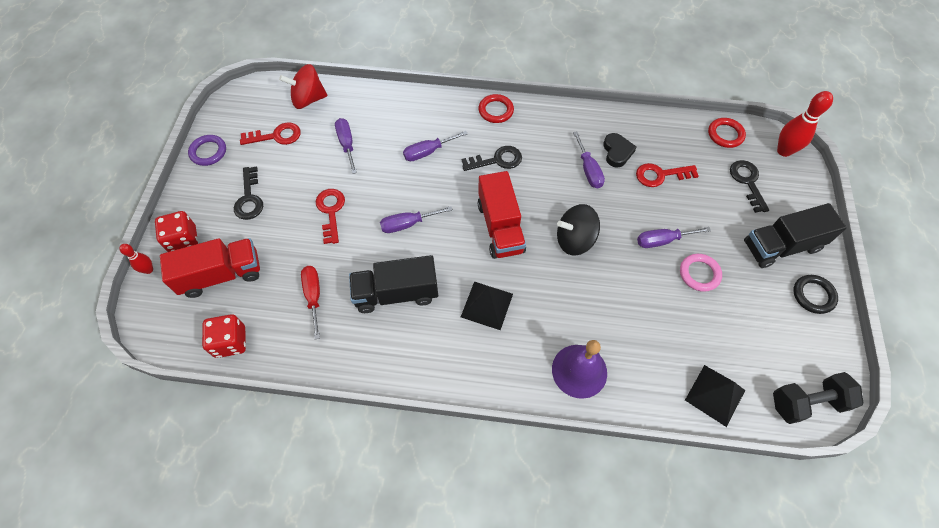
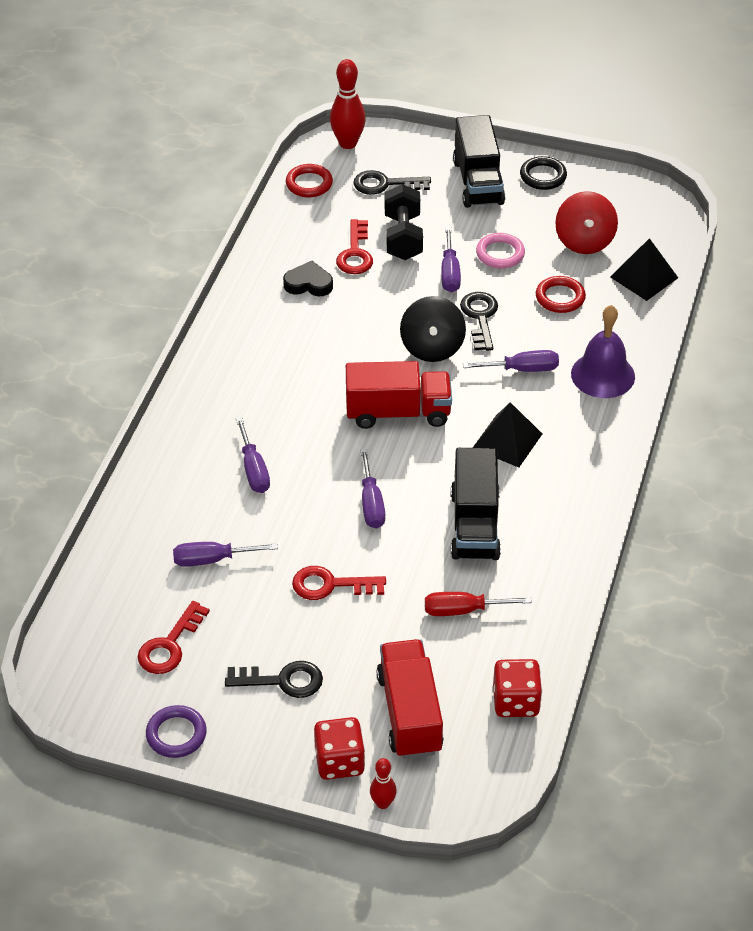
camera: 80 degrees left, 15 degrees down
red key [240,122,301,145] -> red key turned 150 degrees counterclockwise [138,601,210,674]
red spinning top [279,64,327,109] -> red spinning top moved to [555,191,618,254]
black key [462,146,522,171] -> black key moved to [460,292,498,351]
red ring [479,94,514,123] -> red ring moved to [536,276,586,313]
purple screwdriver [573,131,605,188] -> purple screwdriver moved to [463,350,559,372]
black dumbbell [773,372,863,424] -> black dumbbell moved to [385,184,423,260]

